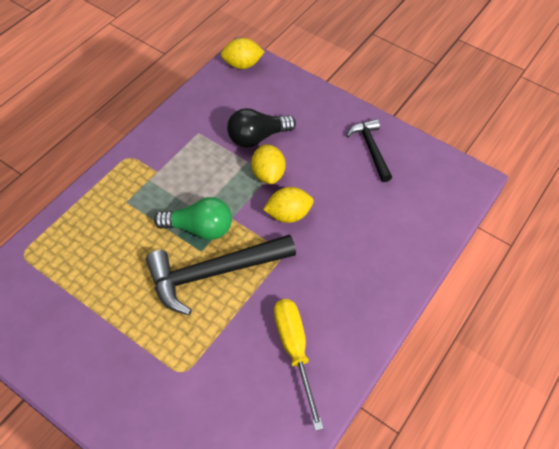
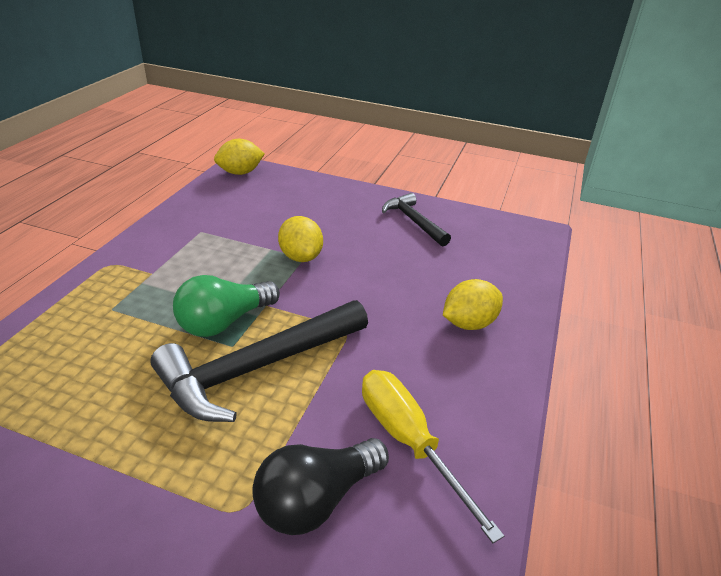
camera: 15 degrees left, 20 degrees down
green light bulb [154,197,232,240] -> green light bulb turned 150 degrees clockwise [173,275,280,337]
black light bulb [227,108,296,148] -> black light bulb moved to [252,438,389,535]
yellow lemon [263,187,314,223] -> yellow lemon moved to [443,279,503,330]

